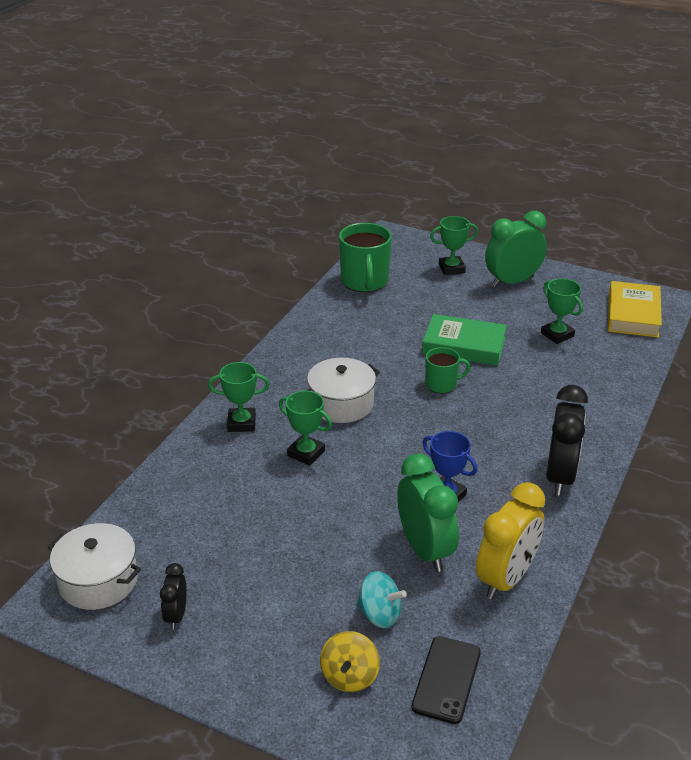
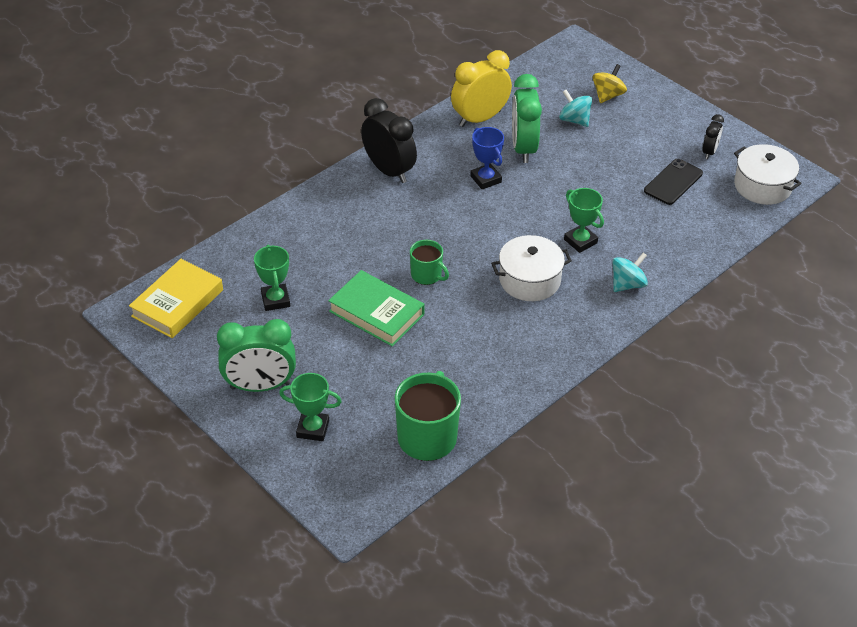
camera: 160 degrees left, 10 degrees up
green trophy [208,362,270,432] -> turquoise spinning top [612,252,648,292]
black phone [411,636,481,724] -> black phone moved to [644,159,703,205]
green mug [425,347,471,393] -> green mug turned 150 degrees counterclockwise [410,240,449,285]
black clock [546,385,588,496] -> black clock turned 105 degrees clockwise [361,98,417,183]

